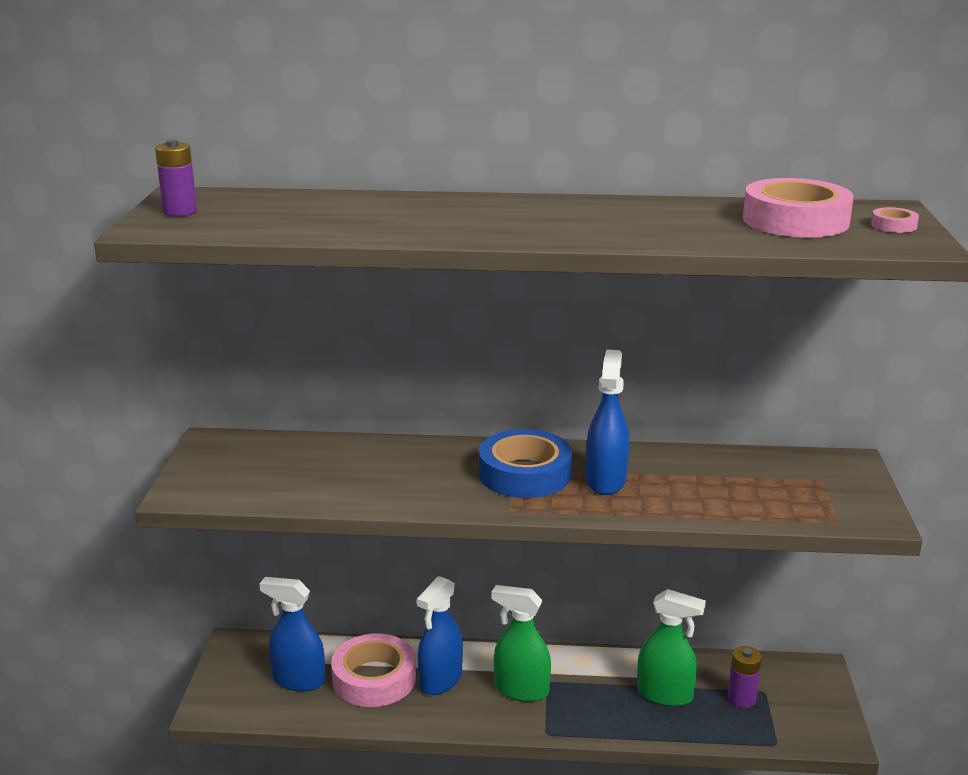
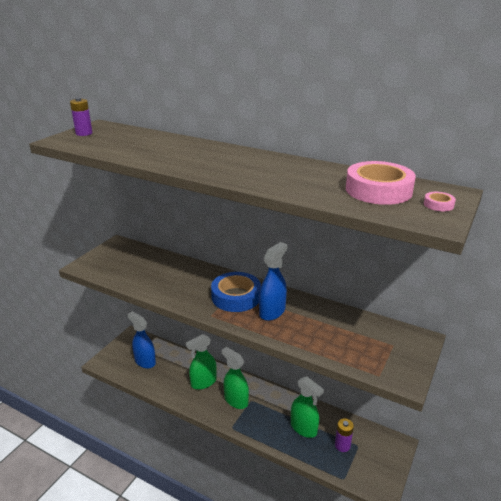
camera: 25 degrees right, 5 degrees up
pink tape [331,633,416,707] -> none
blue spray bottle [417,576,463,695] -> green spray bottle [186,334,217,390]

